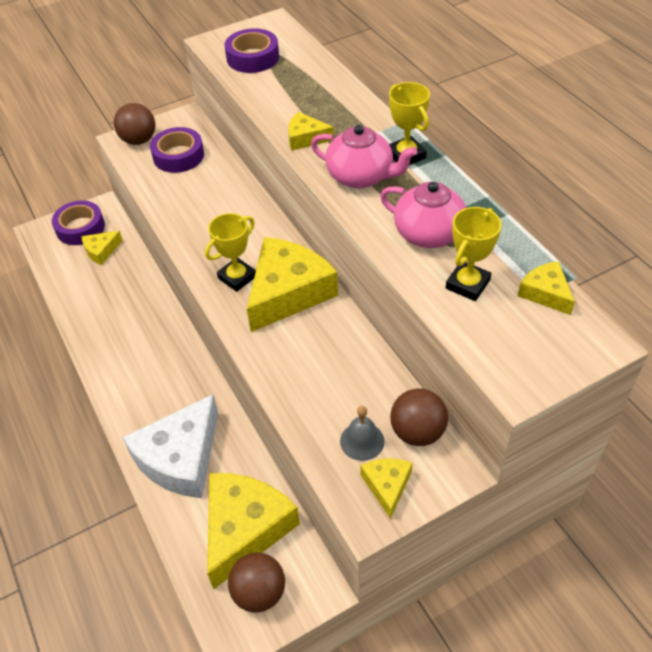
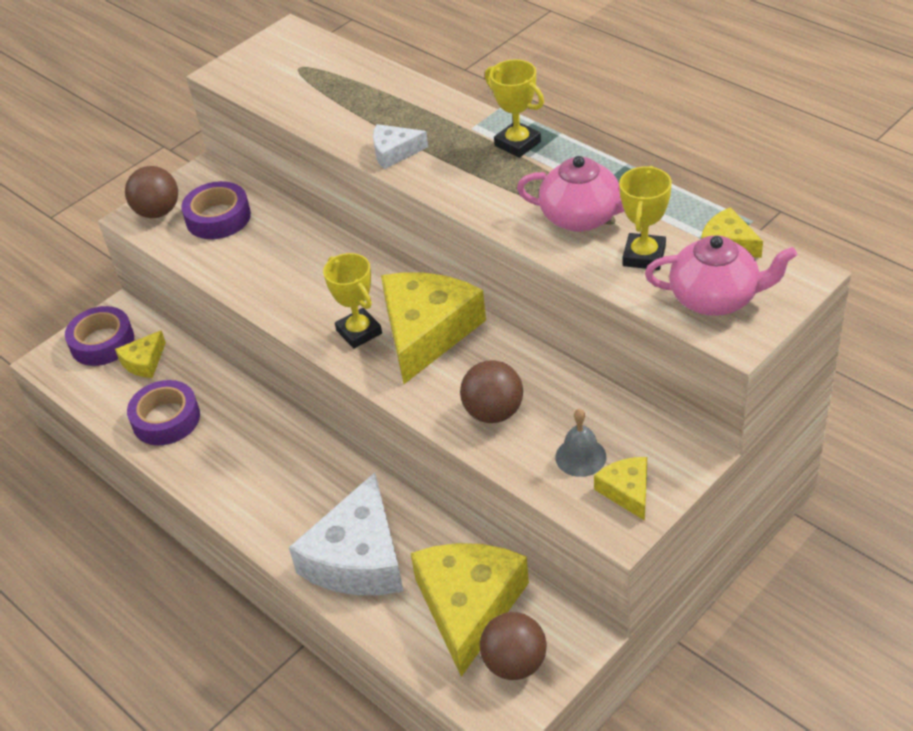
camera: 15 degrees left, 5 degrees down
yellow trophy [205,213,256,292] -> yellow trophy turned 60 degrees counterclockwise [323,253,382,349]
purple tape [225,28,279,73] -> purple tape moved to [127,380,200,445]
yellow cheese [288,112,334,151] -> white cheese [373,124,428,169]
pink teapot [311,125,417,189] -> pink teapot moved to [645,235,797,316]
brown ball [390,388,448,446] -> brown ball moved to [460,360,523,423]

